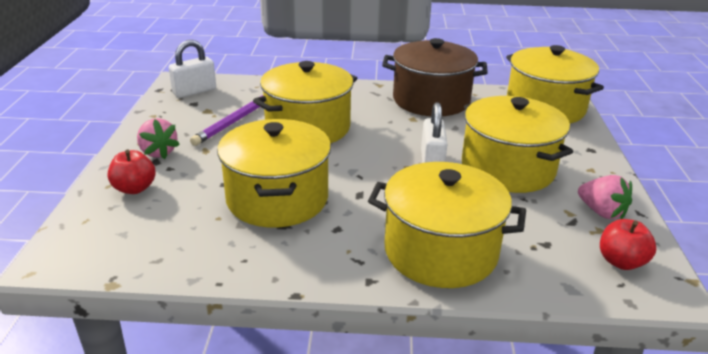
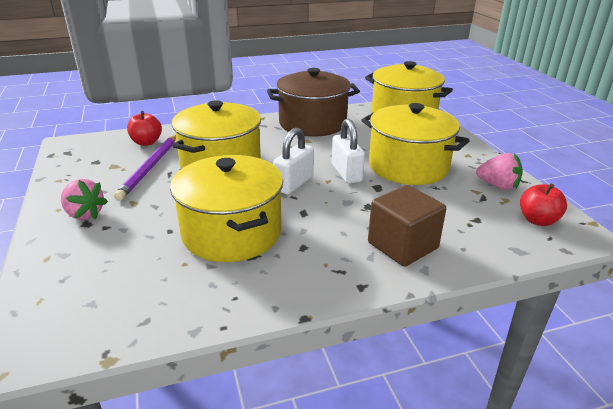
camera: 20 degrees left, 0 degrees up
red apple [107,150,156,194] -> red apple moved to [127,111,162,146]
white padlock [169,40,216,98] -> white padlock moved to [273,128,314,194]
yellow pot [368,162,526,288] -> brown cube [368,185,446,267]

